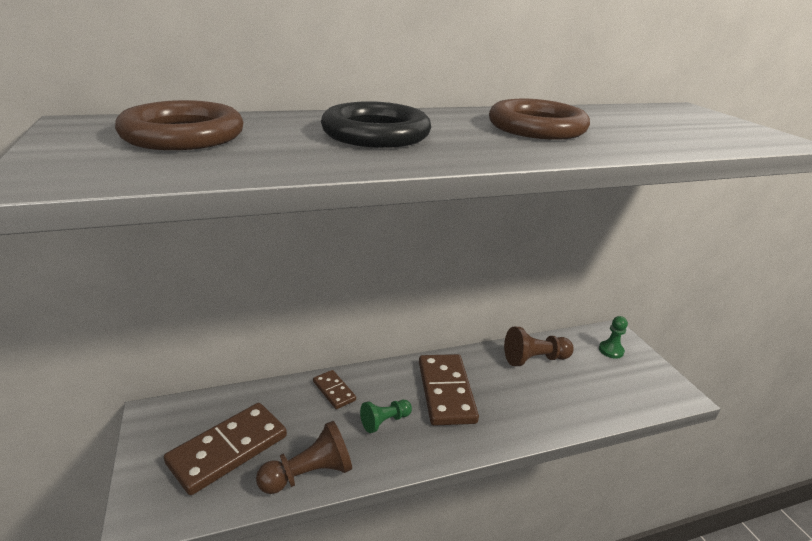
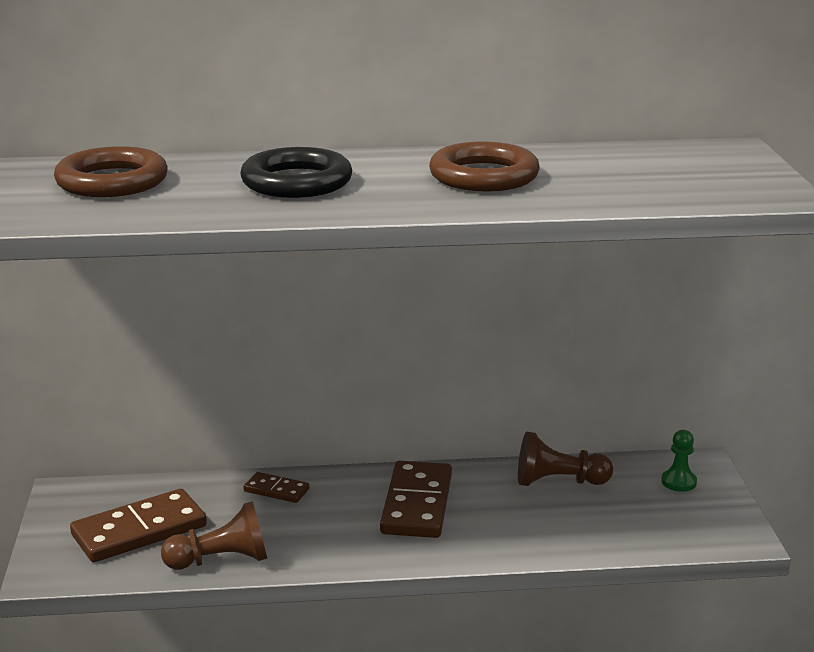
camera: 15 degrees right, 5 degrees down
brown domino [313,370,356,409] -> brown domino turned 45 degrees counterclockwise [244,472,309,503]
green pawn [360,400,412,433] -> none

